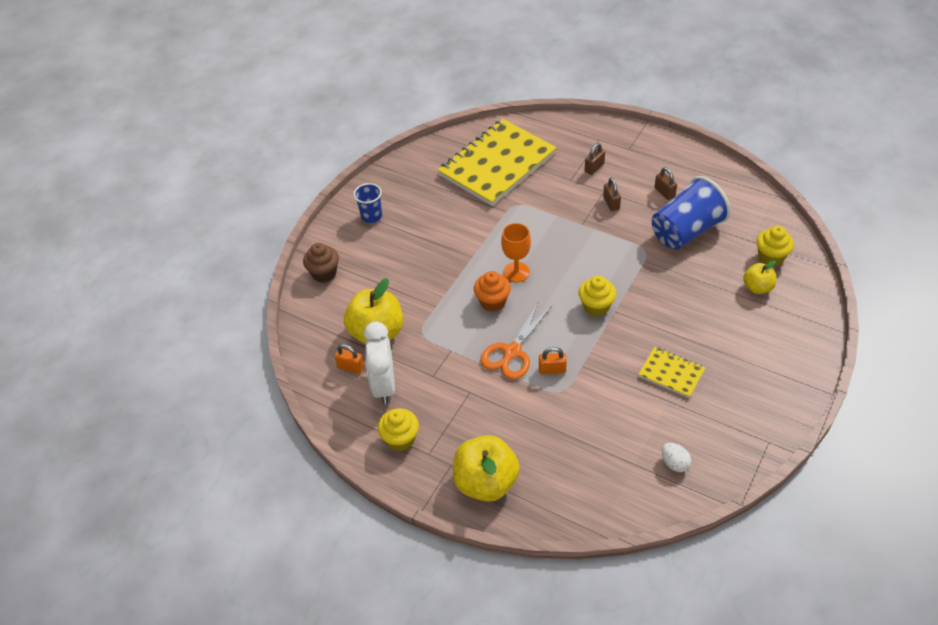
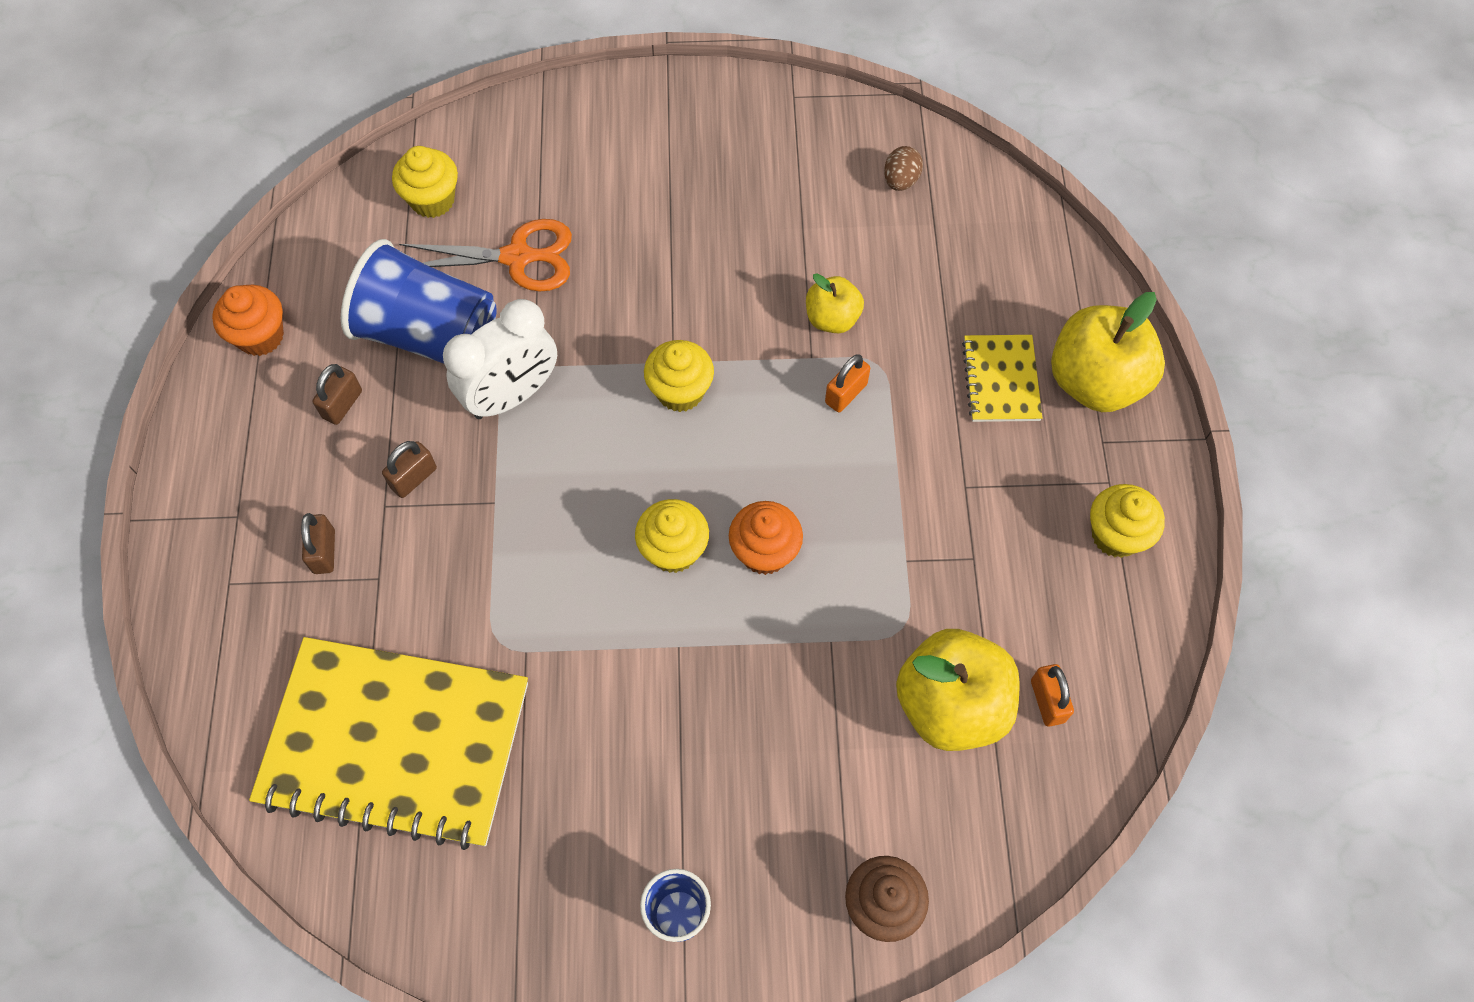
camera: 125 degrees left, 15 degrees up
white clock [364,322,395,404] -> white clock moved to [443,299,557,419]
orange scissors [480,301,552,380] -> orange scissors moved to [399,219,572,292]
orange goblet [501,223,531,282] -> yellow cupcake [635,499,709,573]
orange padlock [539,347,567,374] -> orange padlock turned 75 degrees clockwise [825,354,870,412]
brown padlock [585,143,605,175] -> brown padlock turned 75 degrees clockwise [301,513,335,574]
yellow notebook [638,347,705,398] -> yellow notebook moved to [962,335,1042,422]
white egg [662,443,691,472] -> brown egg [884,146,923,191]
yellow apple [743,261,776,294] -> yellow apple moved to [806,274,864,333]
none -> orange cupcake [212,285,284,356]

